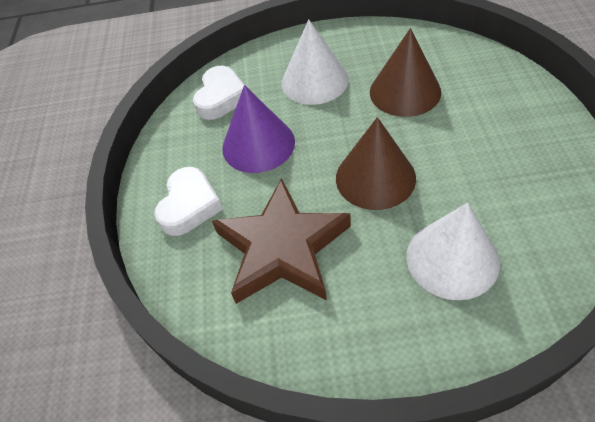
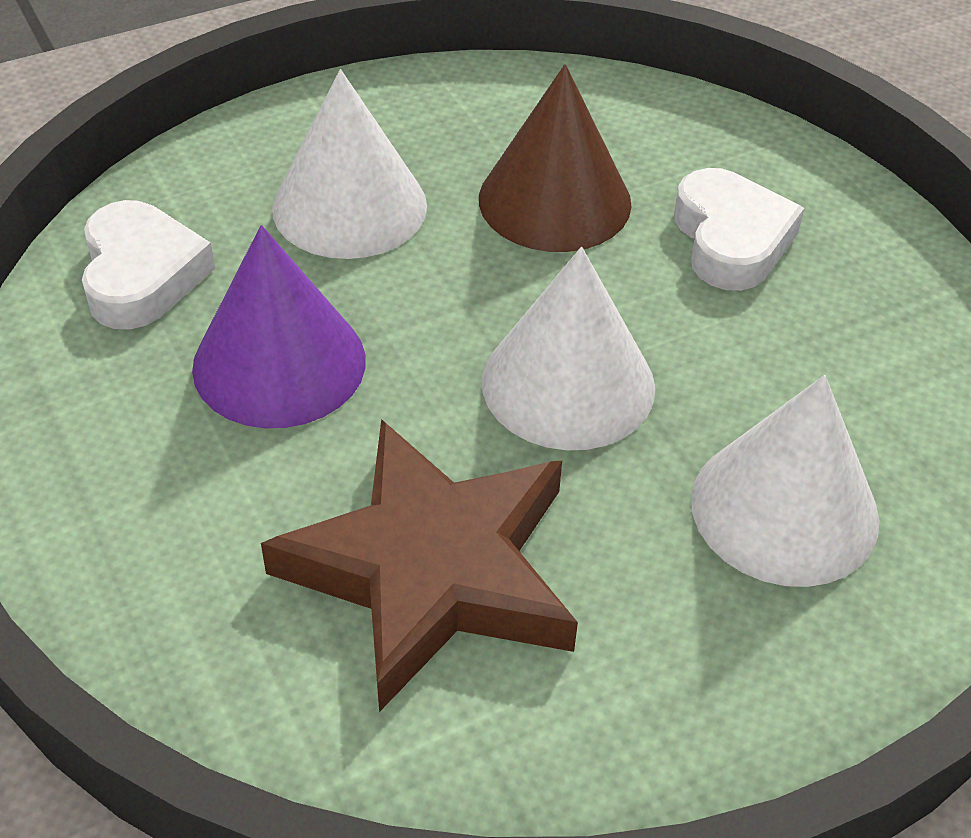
camera: 30 degrees left, 5 degrees down
white heart [154,167,223,236] -> white heart moved to [674,168,804,291]
brown cone [336,117,416,210] -> white cone [482,247,655,450]

